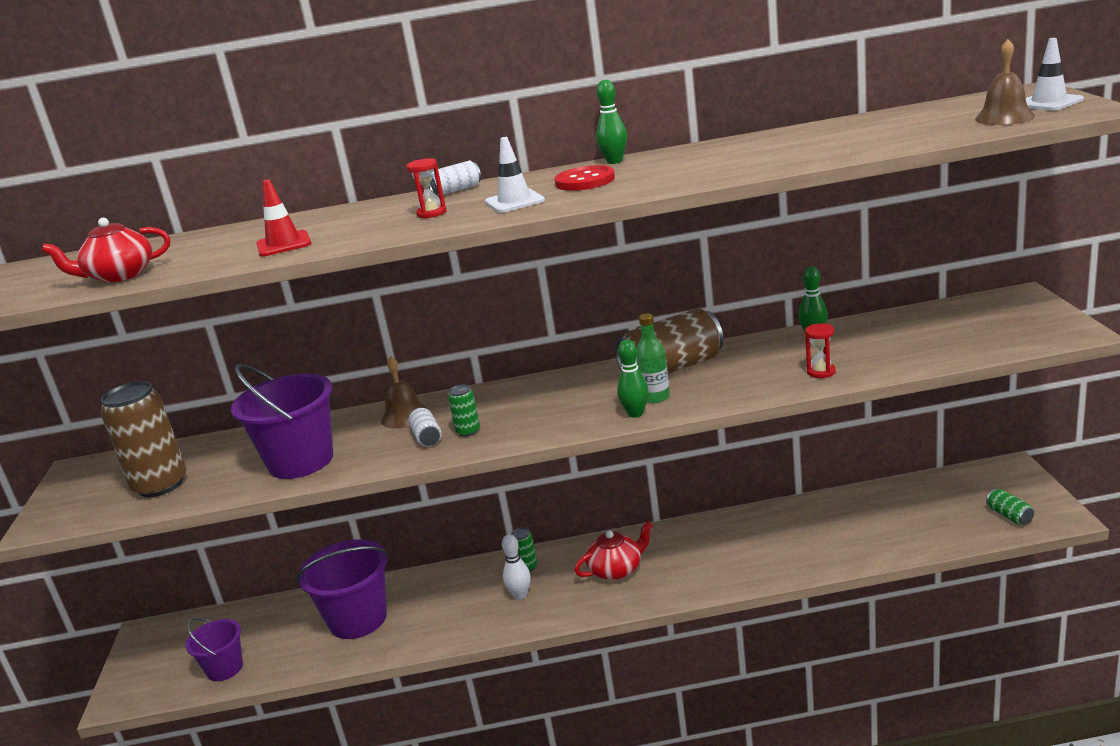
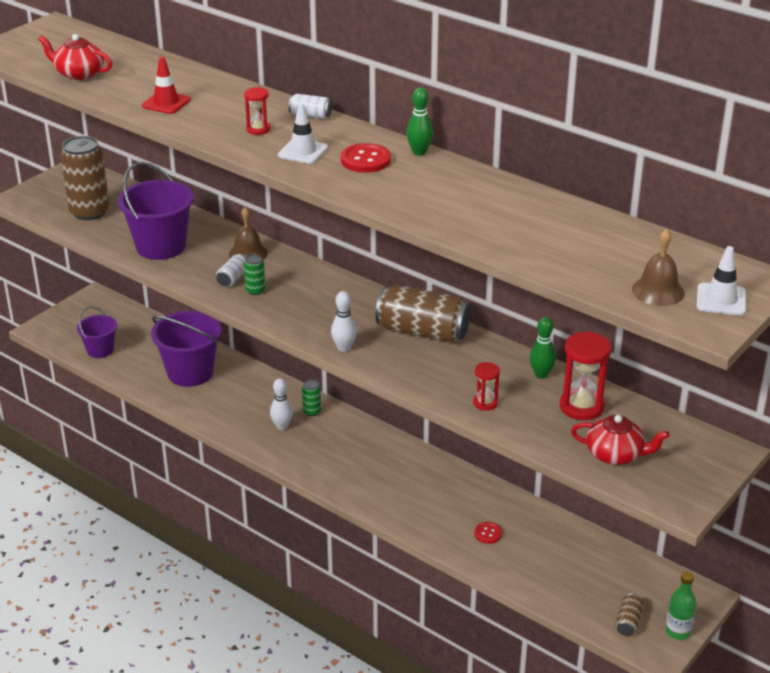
camera: 40 degrees right, 10 degrees up
red teapot [574,521,653,580] -> red teapot moved to [571,415,669,465]
green bowling pin [617,340,649,418] -> white bowling pin [331,291,357,352]
green bottle [636,314,670,403] -> green bottle moved to [665,571,697,640]
green can [986,489,1034,525] -> brown can [615,594,644,636]
none -> red button [474,522,502,544]
none -> red hourglass [560,331,611,420]

